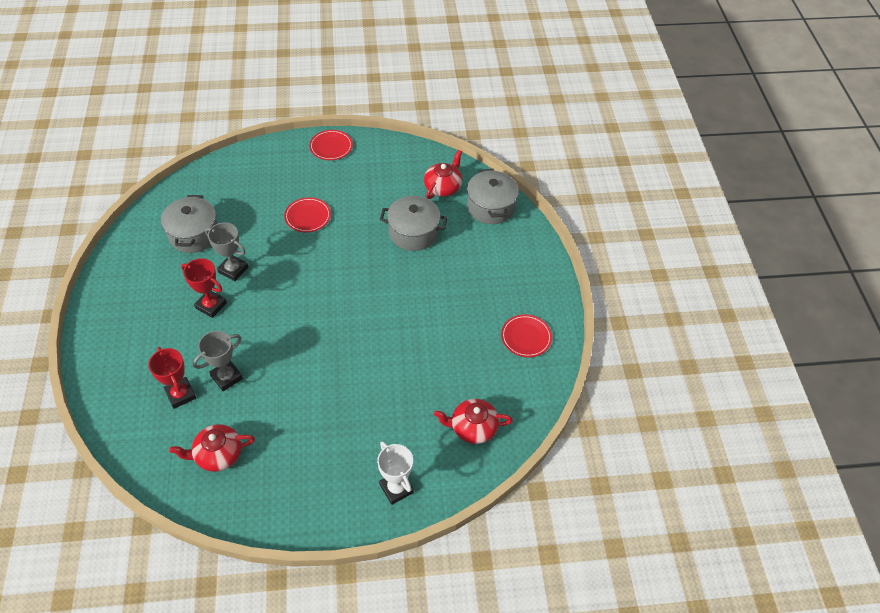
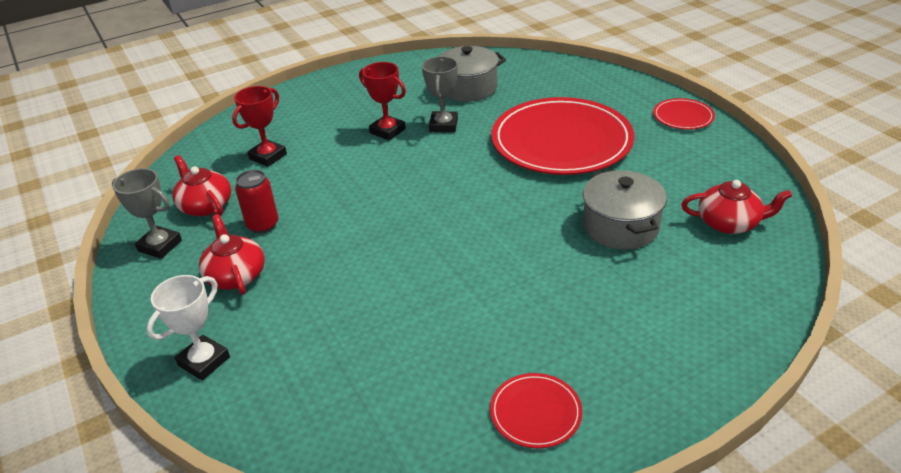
camera: 70 degrees right, 15 degrees down
red trophy [181,258,227,318] -> red trophy turned 60 degrees counterclockwise [359,62,406,141]
grey trophy [193,331,243,391] -> grey trophy moved to [112,168,182,259]
red plate [284,197,331,232] -> red plate [491,97,634,175], size x2.29
red teapot [434,399,513,444] -> red teapot moved to [199,214,265,295]
grey pot [467,169,519,224] -> none
none -> red can [235,170,278,234]

